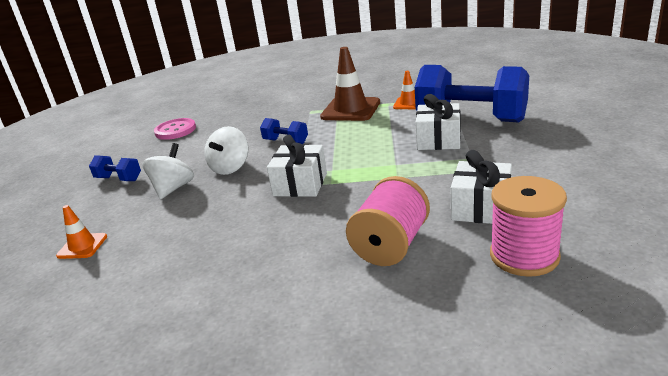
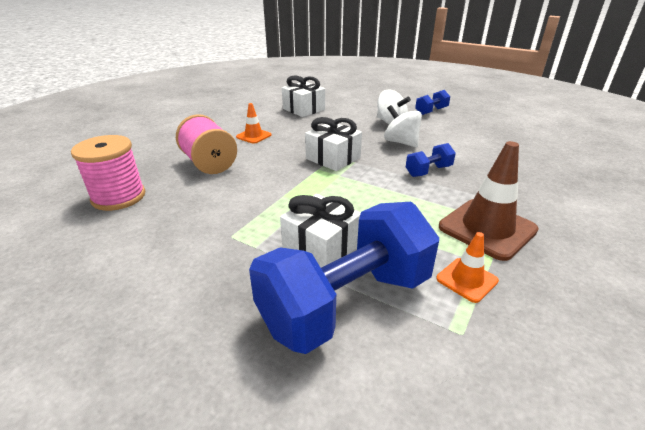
camera: 115 degrees right, 5 degrees up
orange traffic cone [56,205,107,259] -> orange traffic cone moved to [236,103,271,144]
pink button [154,118,196,140] -> none
white gift [451,150,512,224] -> white gift moved to [282,75,325,117]

